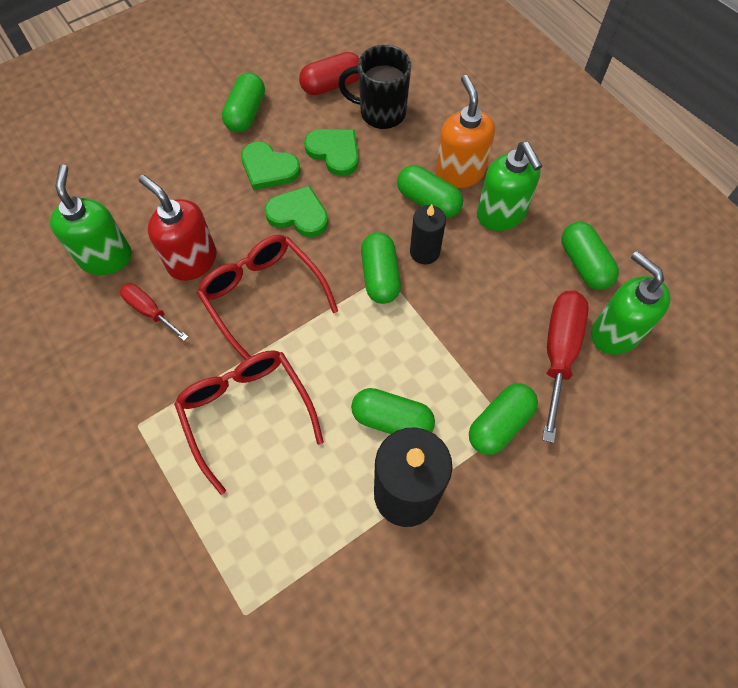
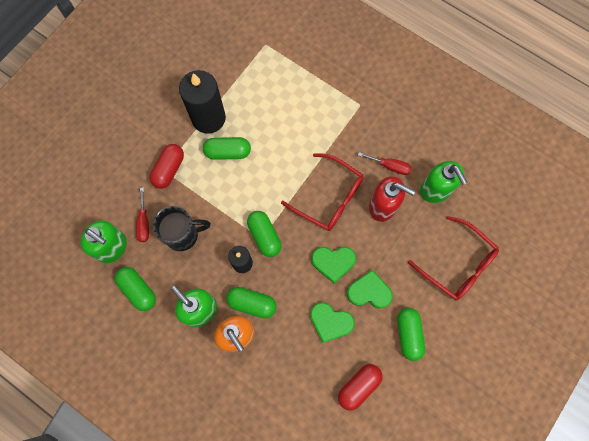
camera: 160 degrees right, 10 degrees up
red glasses [174,350,324,495] -> red glasses moved to [408,216,499,300]
black mug [338,45,411,129] -> black mug moved to [153,206,211,251]
green capsule [469,383,538,455] -> red capsule [150,144,184,189]
red screwdriver [542,291,589,443] -> red screwdriver [136,188,149,242], size x0.58

